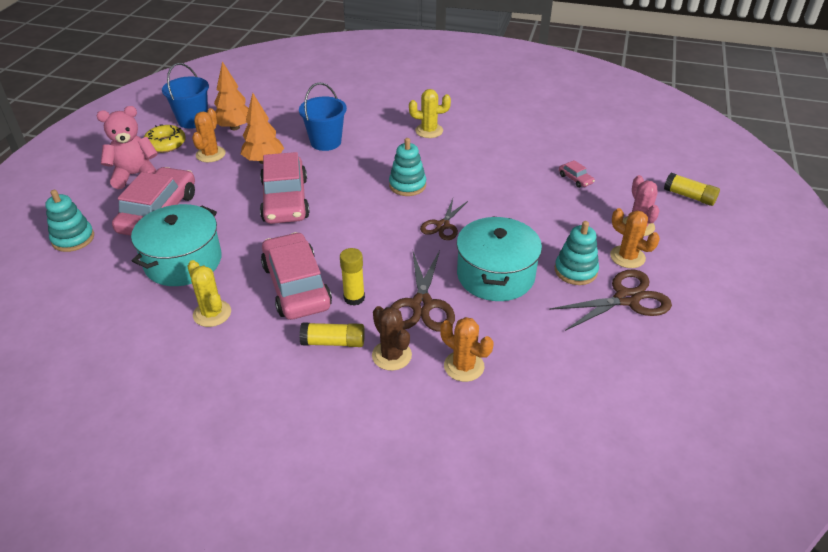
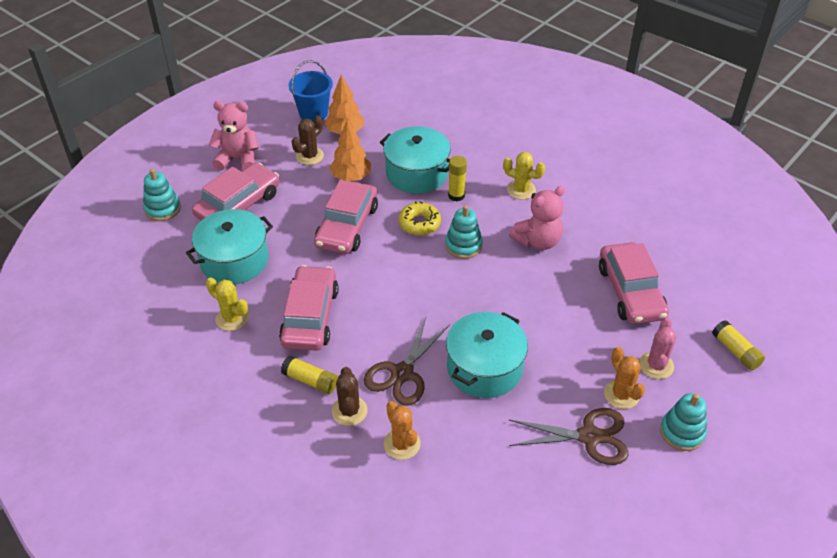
camera: 25 degrees right, 5 degrees up
yellow donut [144,124,185,153] -> yellow donut moved to [399,201,441,236]
yellow cactus [188,260,231,327] -> yellow cactus turned 45 degrees counterclockwise [206,278,249,331]
orange cactus [192,108,226,162] -> brown cactus [292,115,324,165]
blue bucket [299,83,347,151] -> turquoise pot [380,126,451,193]
yellow glue stick [340,248,365,306] -> yellow glue stick moved to [448,156,467,201]
brown scissors [420,199,468,240] -> none
turquoise stacking toy [555,221,599,285] -> turquoise stacking toy moved to [660,393,707,451]
pink car [559,160,595,188] -> pink car [599,242,669,324], size x2.49
none -> pink teddy bear [509,186,565,250]

